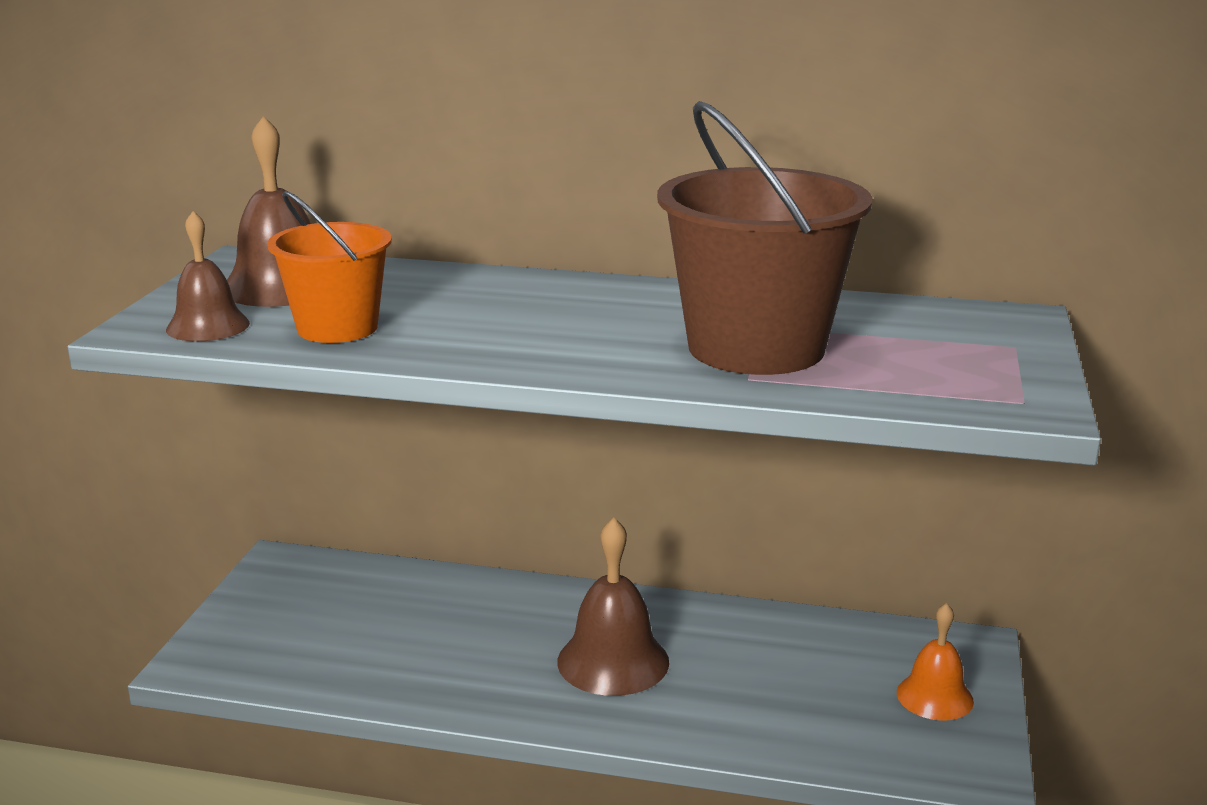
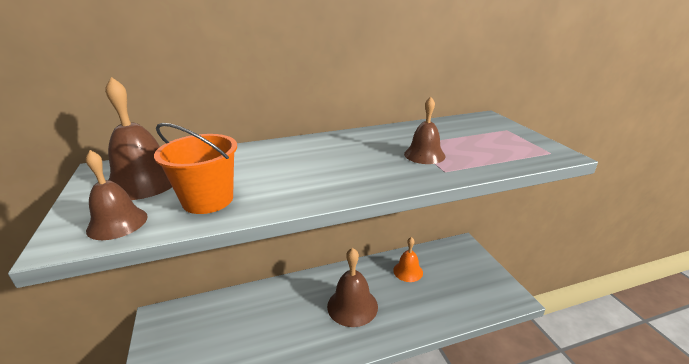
camera: 30 degrees left, 5 degrees up
brown bucket [657,101,873,375] -> brown bell [404,97,445,164]
orange bell [897,603,974,721] -> orange bell moved to [393,237,423,282]

